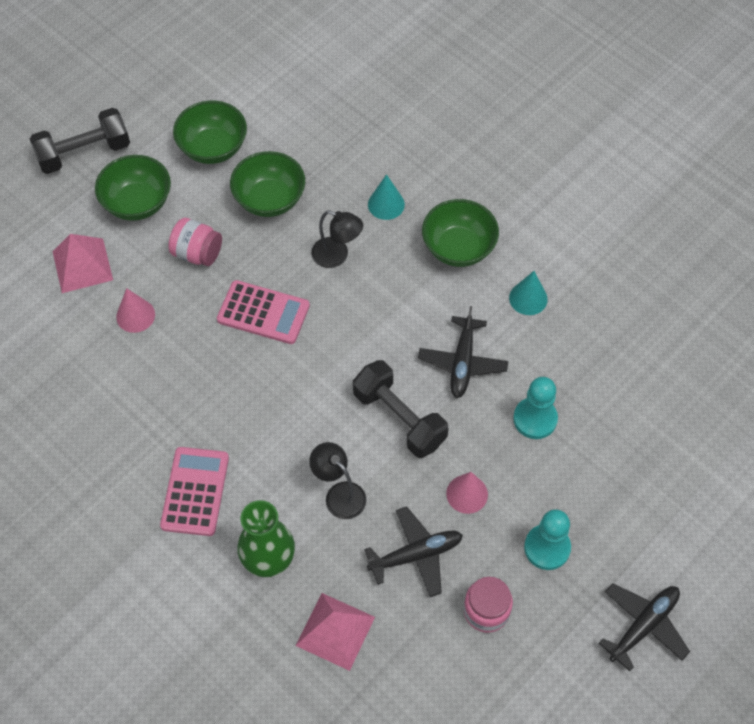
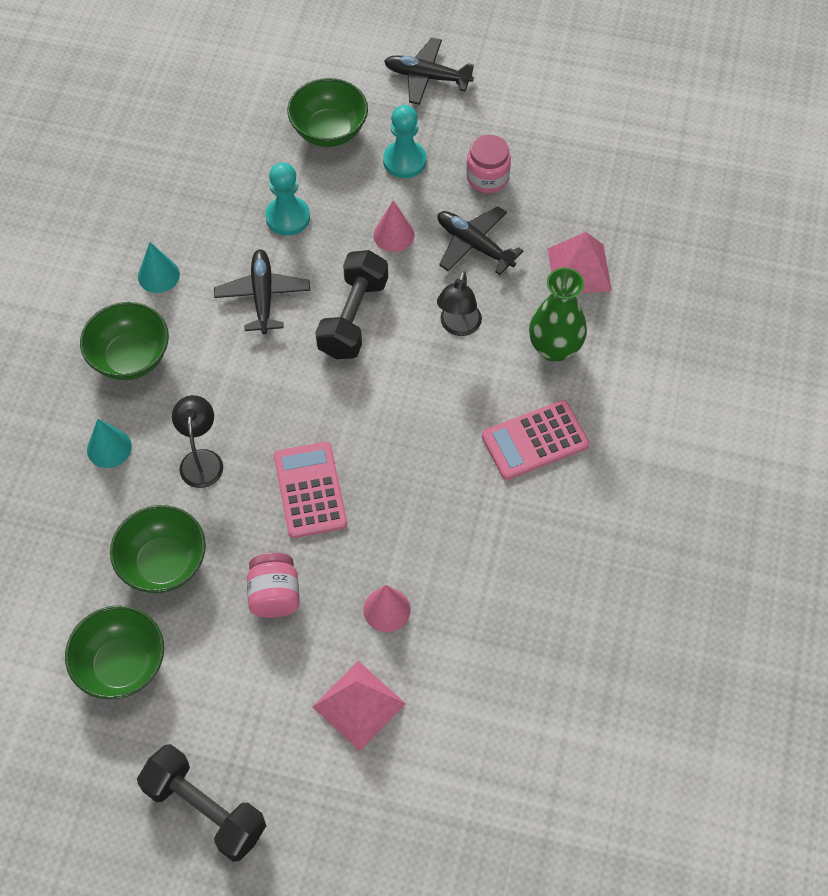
camera: 120 degrees left, 0 degrees up
green bowl [95,155,171,221] -> green bowl moved to [287,78,368,147]
black plane [418,306,508,398] -> black plane turned 75 degrees counterclockwise [214,249,310,334]

